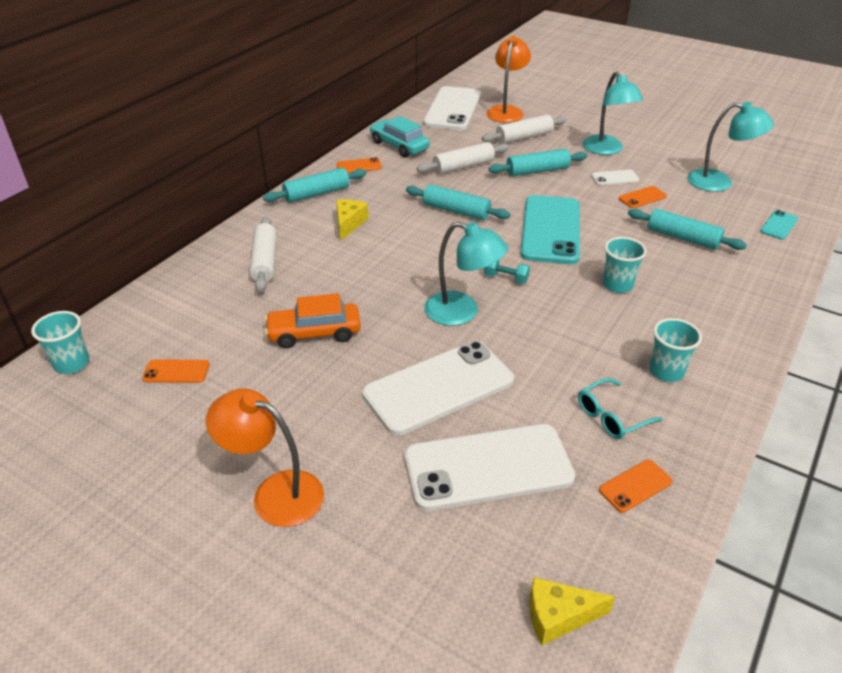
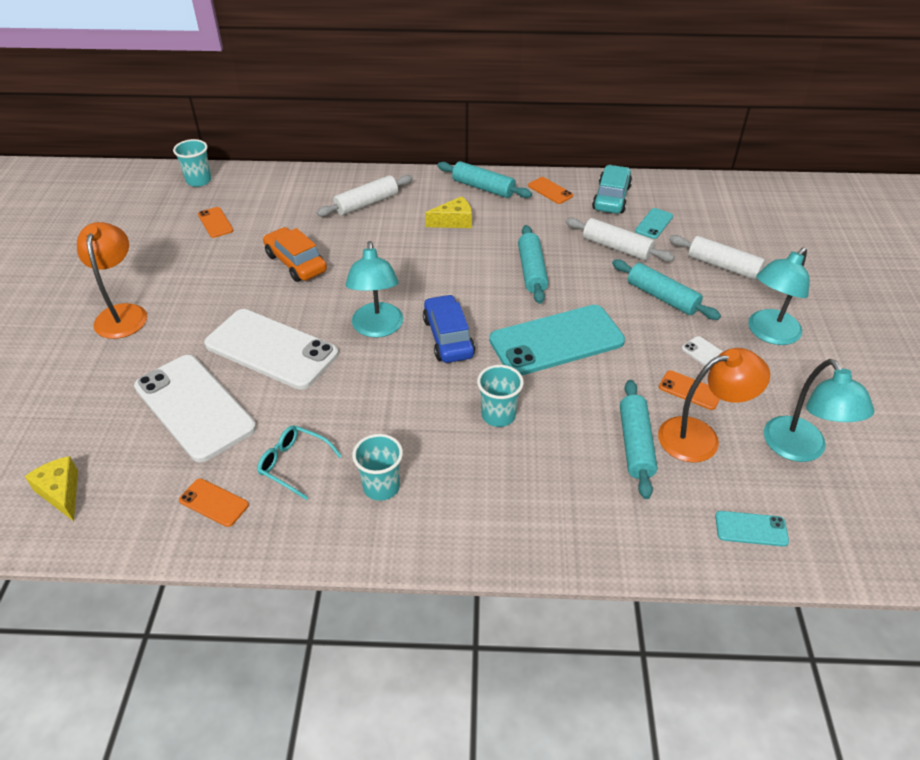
camera: 60 degrees right, 5 degrees up
white phone [423,86,481,130] -> none
turquoise dumbbell [484,260,530,284] -> blue car [423,294,475,363]
orange lamp [486,36,531,123] -> orange lamp moved to [658,348,770,463]
none -> turquoise phone [635,208,673,239]

